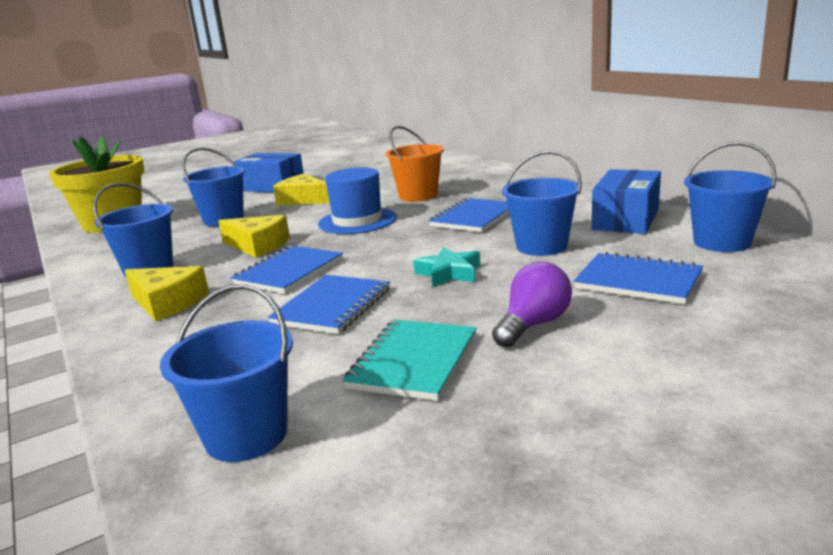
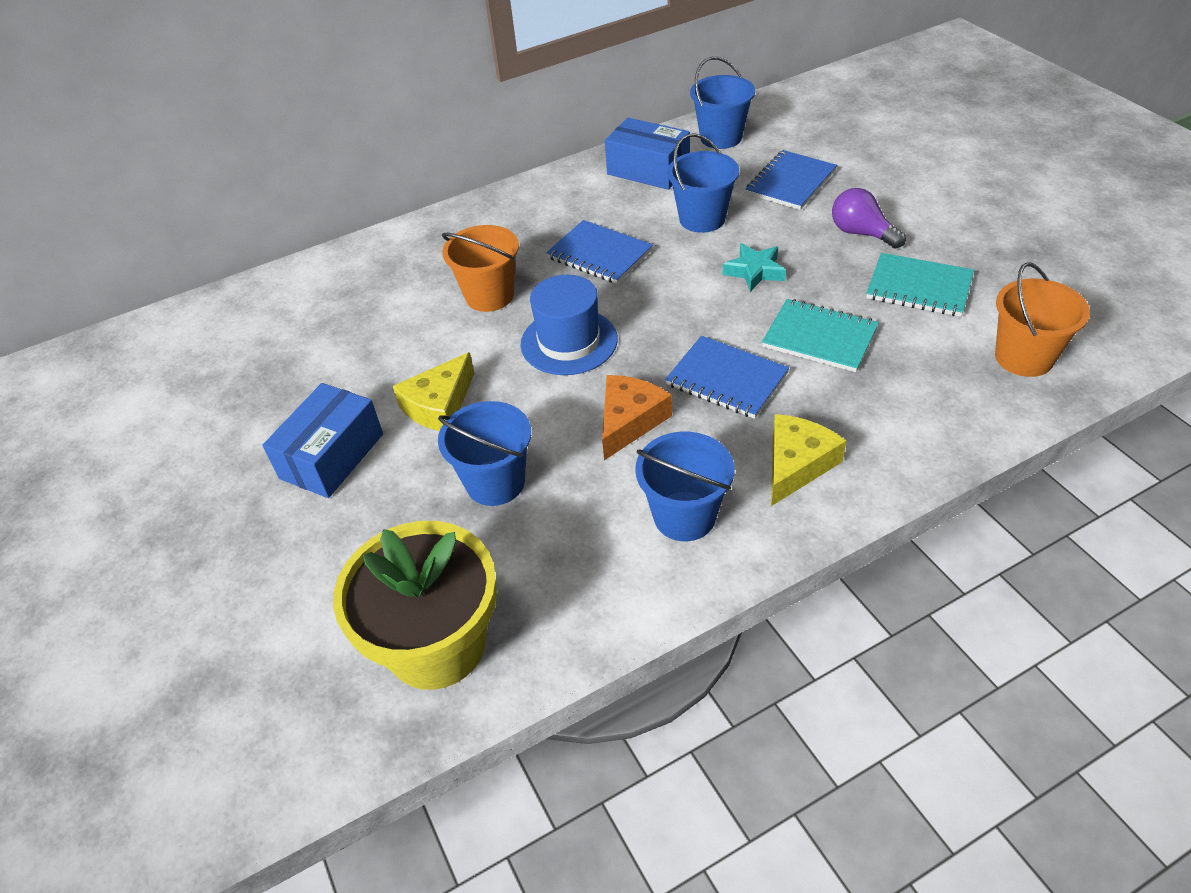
camera: 85 degrees left, 25 degrees up
blue bucket [160,284,293,462] -> orange bucket [995,262,1090,377]
yellow cheese [218,215,290,257] -> orange cheese [602,375,672,460]
blue notebook [268,275,390,334] -> turquoise notebook [762,299,879,372]

